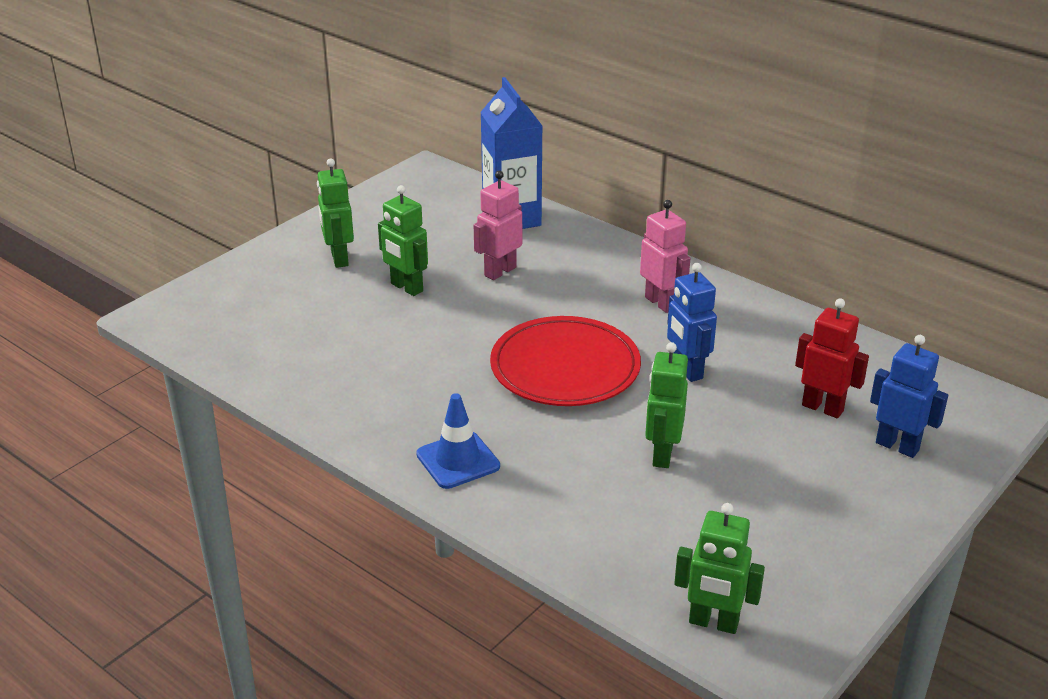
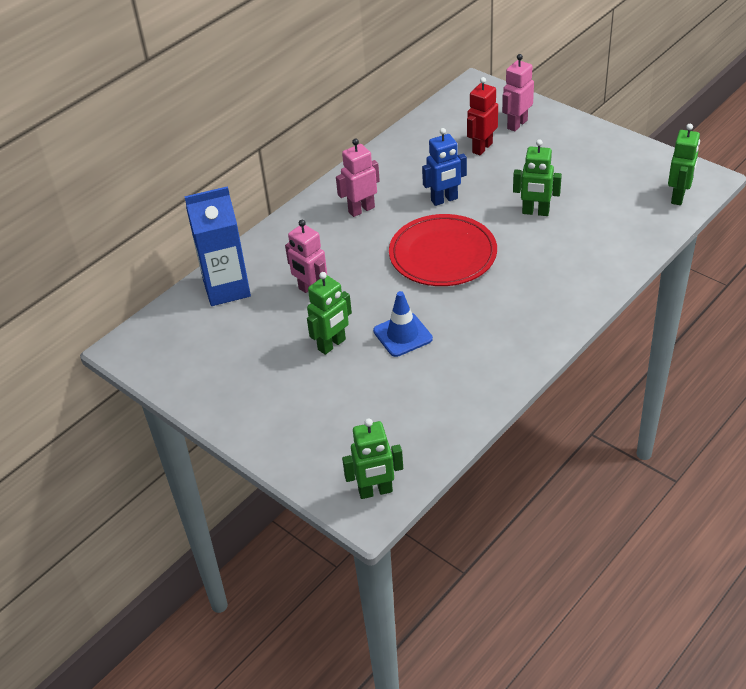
camera: 85 degrees left, 10 degrees up
green robot [317,158,354,268] -> green robot moved to [342,418,403,499]
blue traffic cone [416,393,500,489] -> blue traffic cone moved to [373,291,433,357]
blue robot [870,335,948,458] -> pink robot [502,54,534,132]

